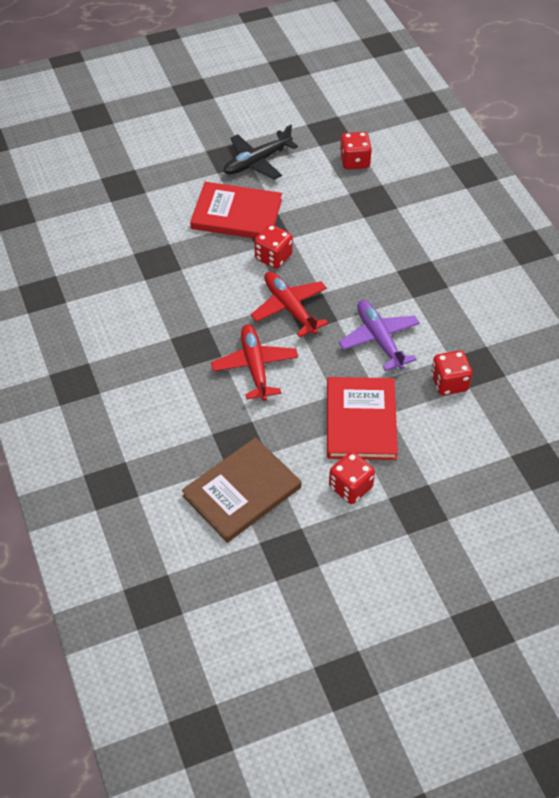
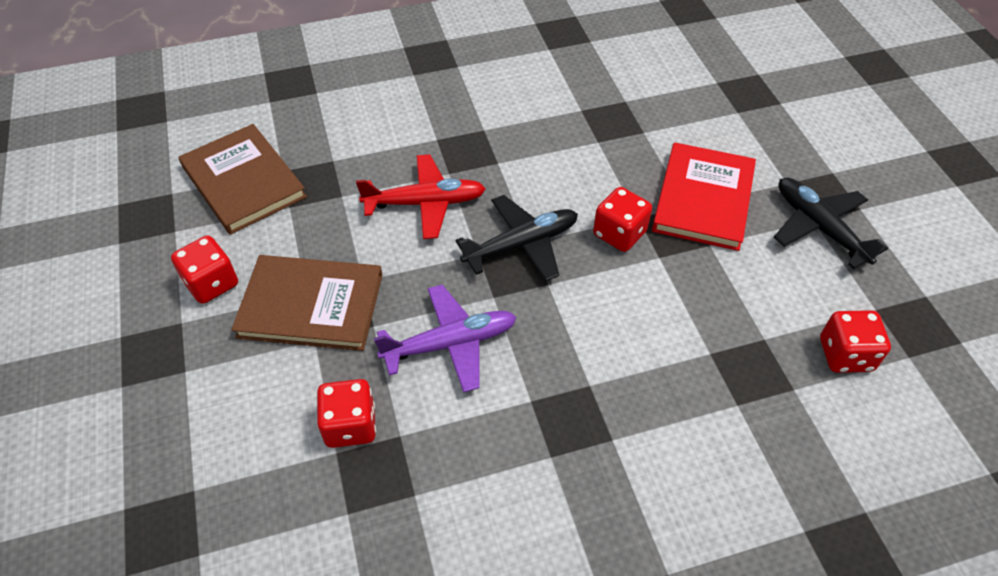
camera: 95 degrees right, 0 degrees up
red plane [251,272,328,337] -> black plane [455,195,578,281]
red book [327,377,398,460] -> brown book [231,255,382,351]

